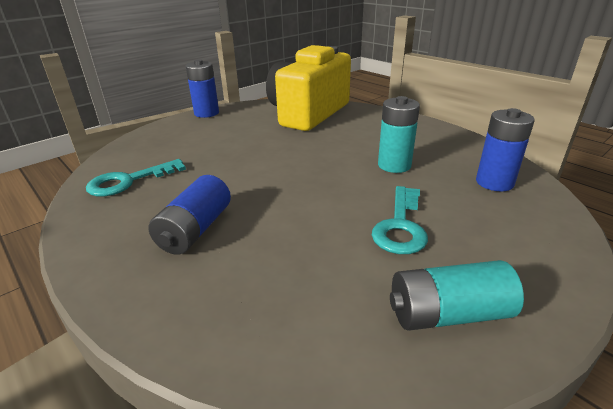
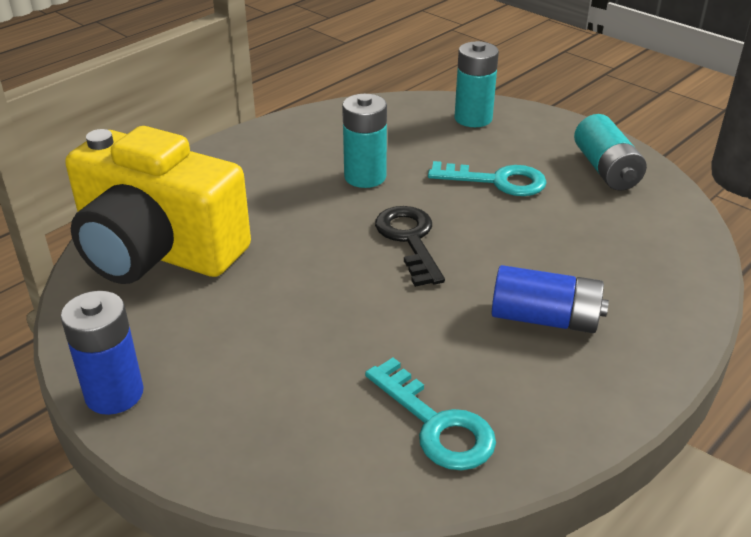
camera: 95 degrees left, 5 degrees up
blue battery [476,108,535,192] -> none
none -> black key [375,206,445,287]
none -> turquoise battery [454,41,499,127]

